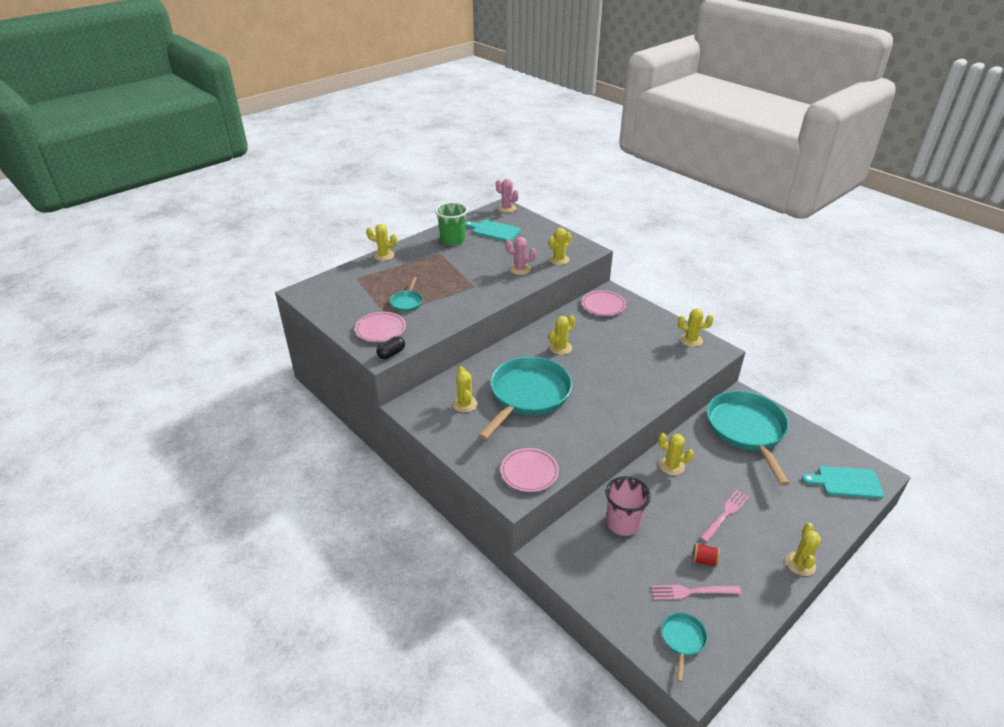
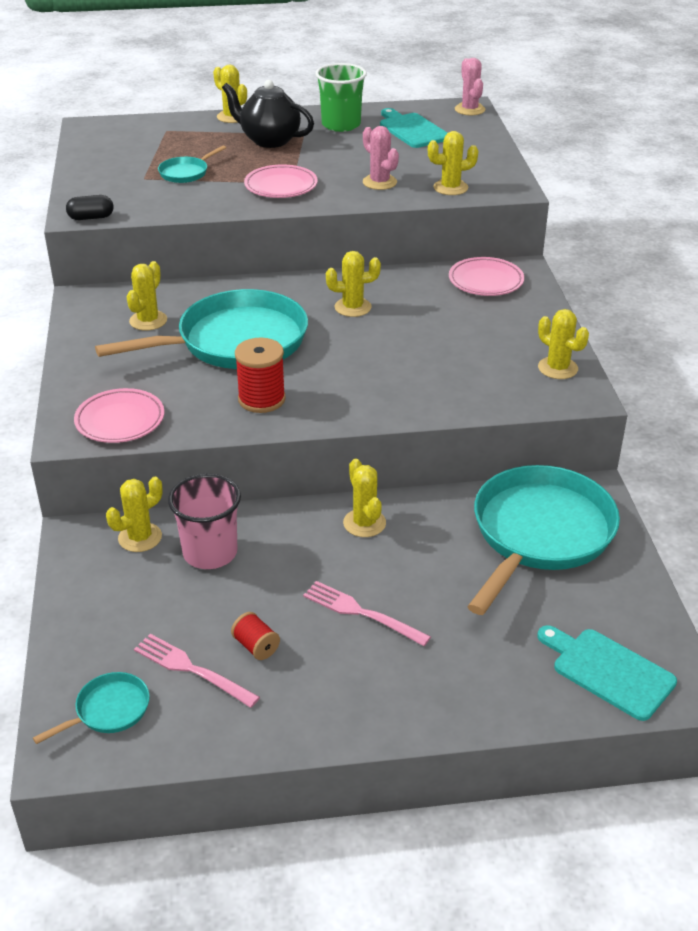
camera: 35 degrees right, 0 degrees up
pink plate [355,312,406,342] -> pink plate moved to [244,164,318,198]
pink fork [700,490,749,543] -> pink fork turned 135 degrees counterclockwise [303,581,431,646]
yellow cactus [786,523,821,576] -> yellow cactus moved to [106,477,162,552]
none -> black teapot [222,80,314,148]
none -> red spool [235,338,286,413]

